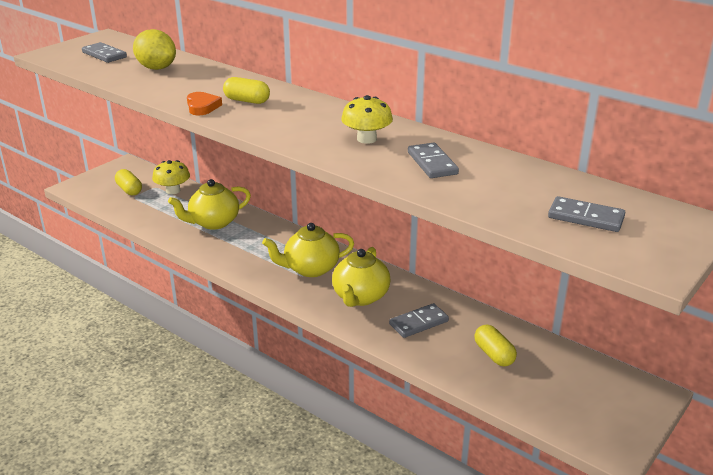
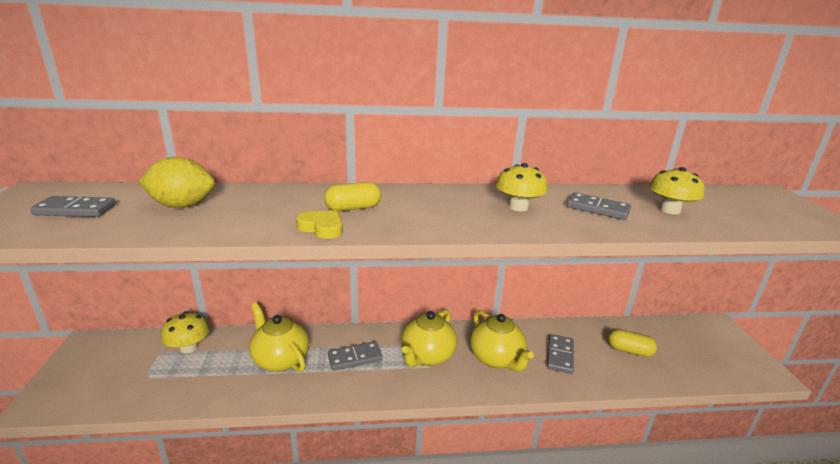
camera: 45 degrees left, 5 degrees down
yellow capsule [115,169,142,195] -> none
yellow teapot [168,179,251,230] -> yellow teapot turned 120 degrees clockwise [249,302,309,372]
orange heart [187,92,222,115] -> yellow heart [296,210,343,239]
grey domino [548,196,625,232] -> grey domino moved to [328,341,383,371]
none -> yellow mushroom [649,167,705,214]

